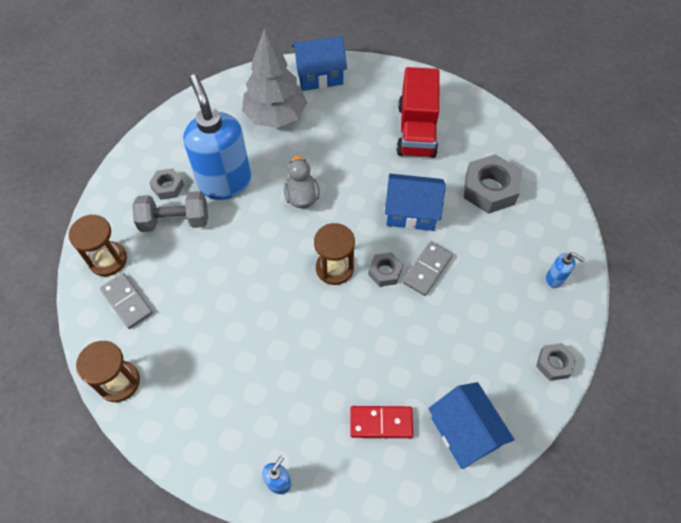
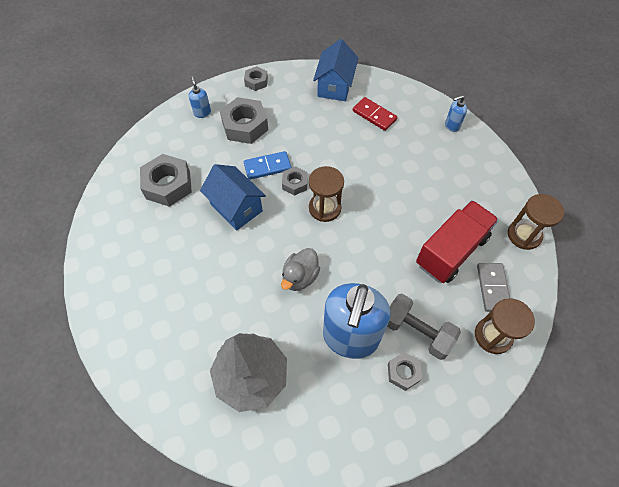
camera: 140 degrees left, 0 degrees up
blue house [292,36,347,91] -> none
red truck [397,67,439,158] -> red truck moved to [416,200,499,283]
grey domino [402,242,453,296] -> blue domino [244,151,291,180]
none -> grey nut [220,97,268,144]

